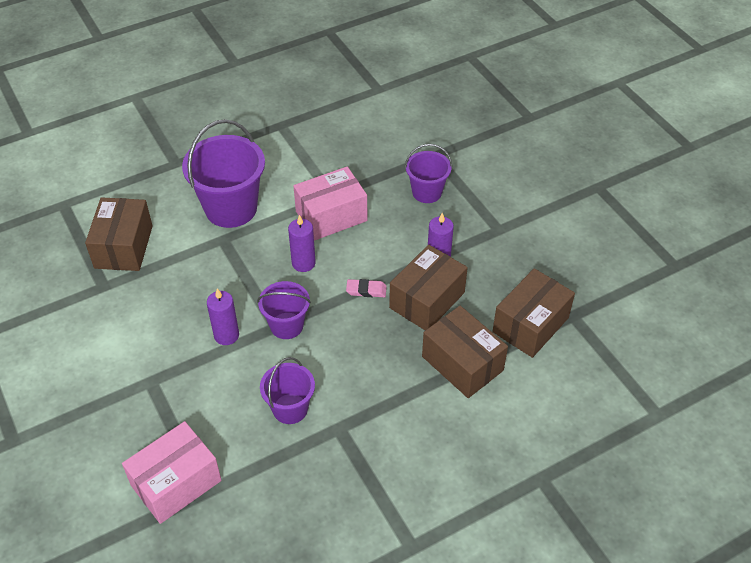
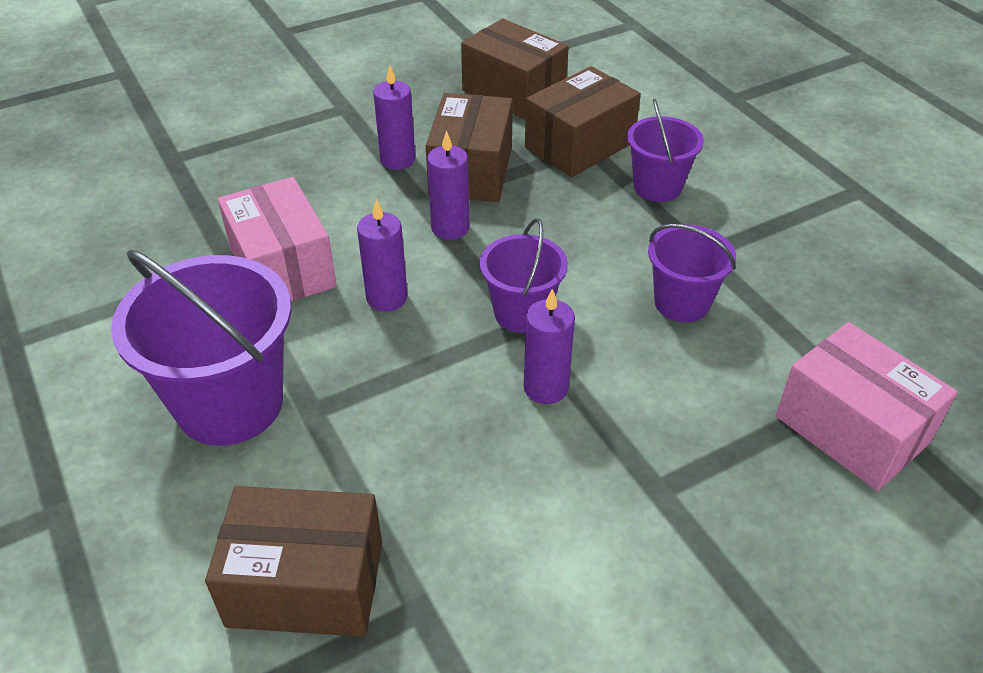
camera: 90 degrees left, 5 degrees down
pink eraser [346,279,387,297] -> purple candle [427,130,469,240]
brown box [389,245,468,330] -> brown box turned 60 degrees clockwise [426,93,513,202]
purple bucket [405,144,452,203] -> purple bucket moved to [627,99,704,202]

